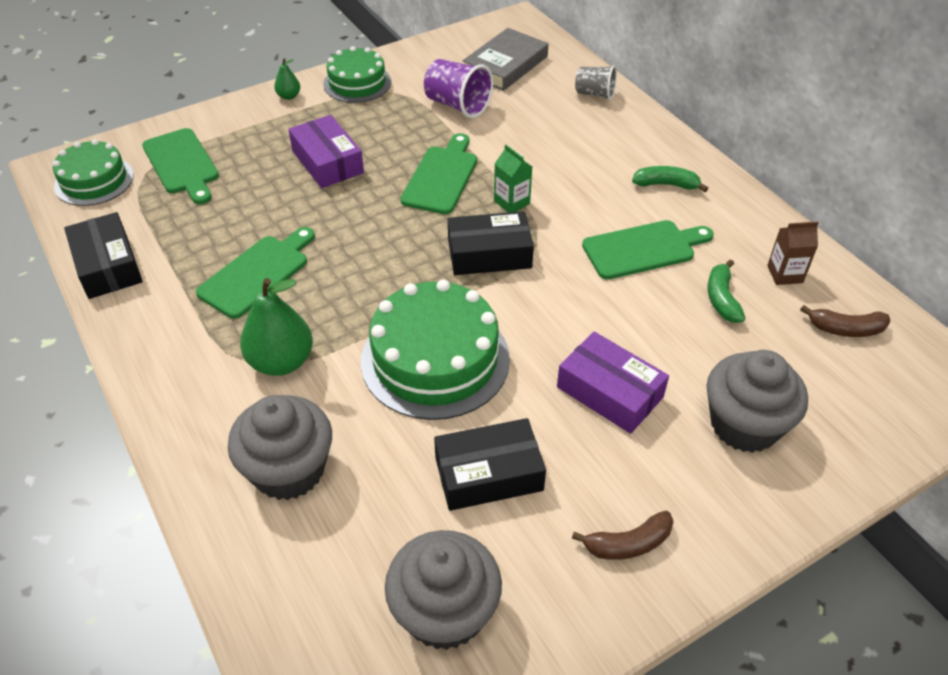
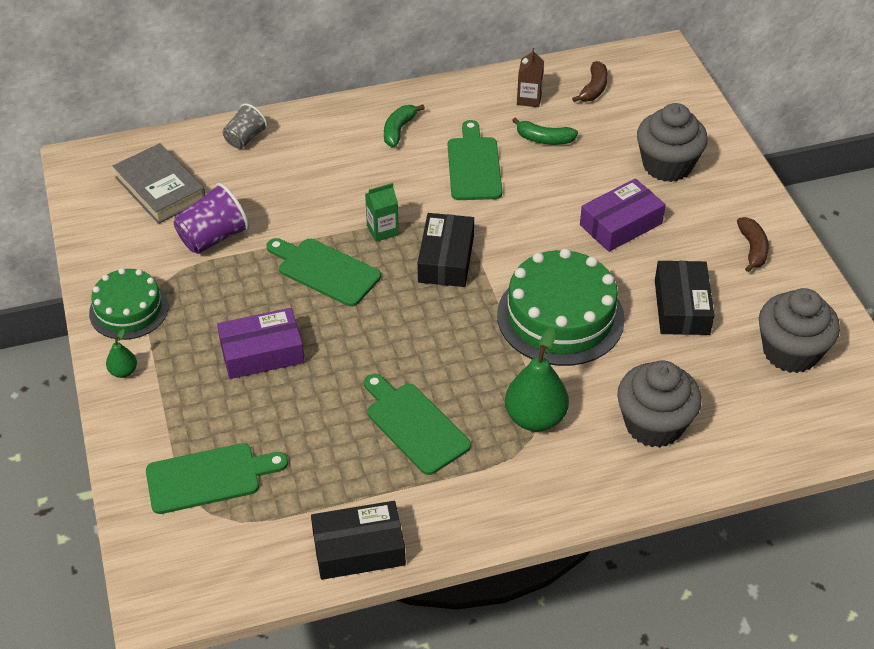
camera: 75 degrees left, 0 degrees up
green cake [53,139,134,206] -> none

